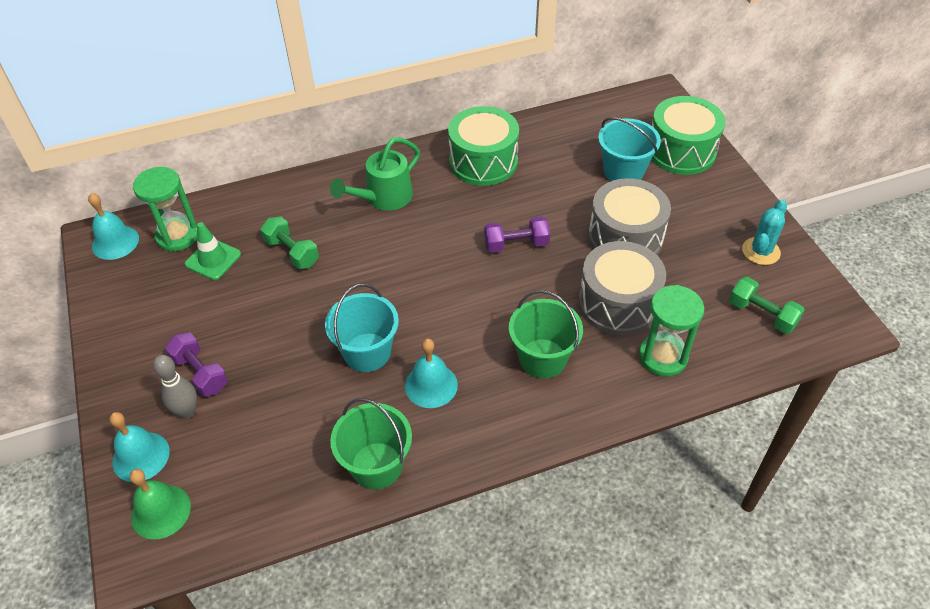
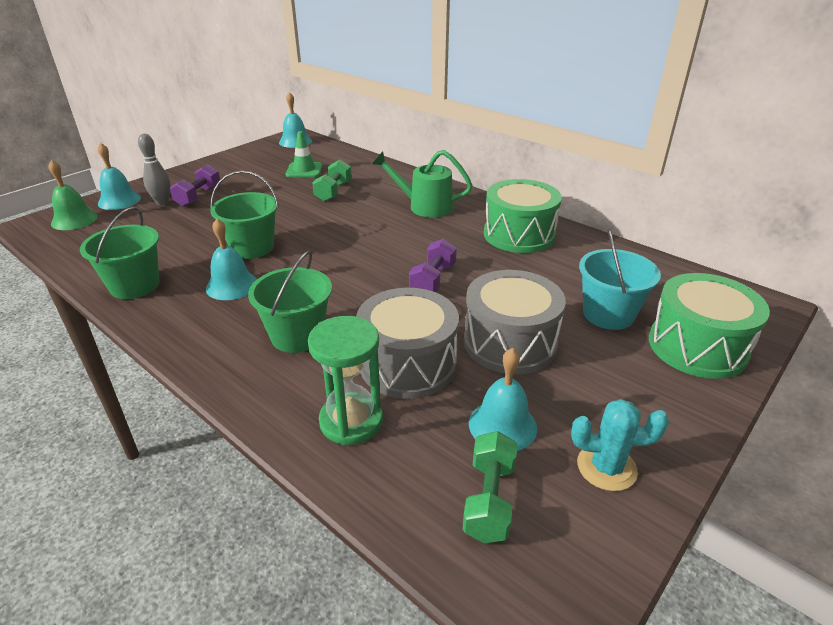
camera: 60 degrees right, 15 degrees down
green hourglass [133,167,197,252] -> none
turquoise bucket [325,284,399,372] -> green bucket [210,171,279,259]
purple dumbbell [484,216,550,253] -> purple dumbbell turned 60 degrees clockwise [409,239,457,292]
none -> turquoise bell [469,348,537,451]

